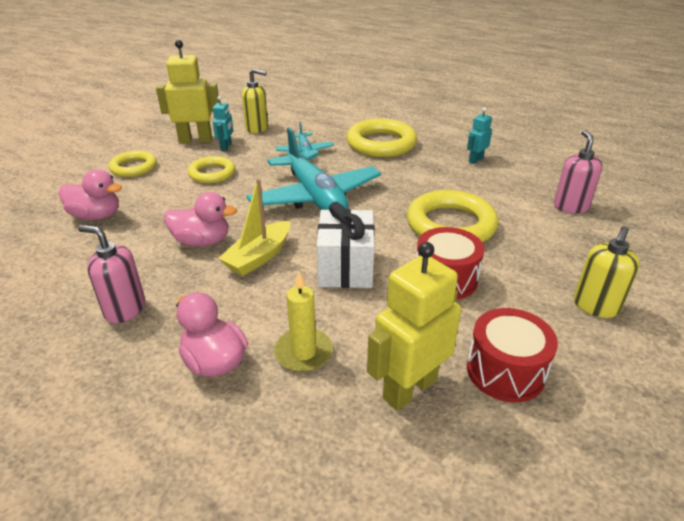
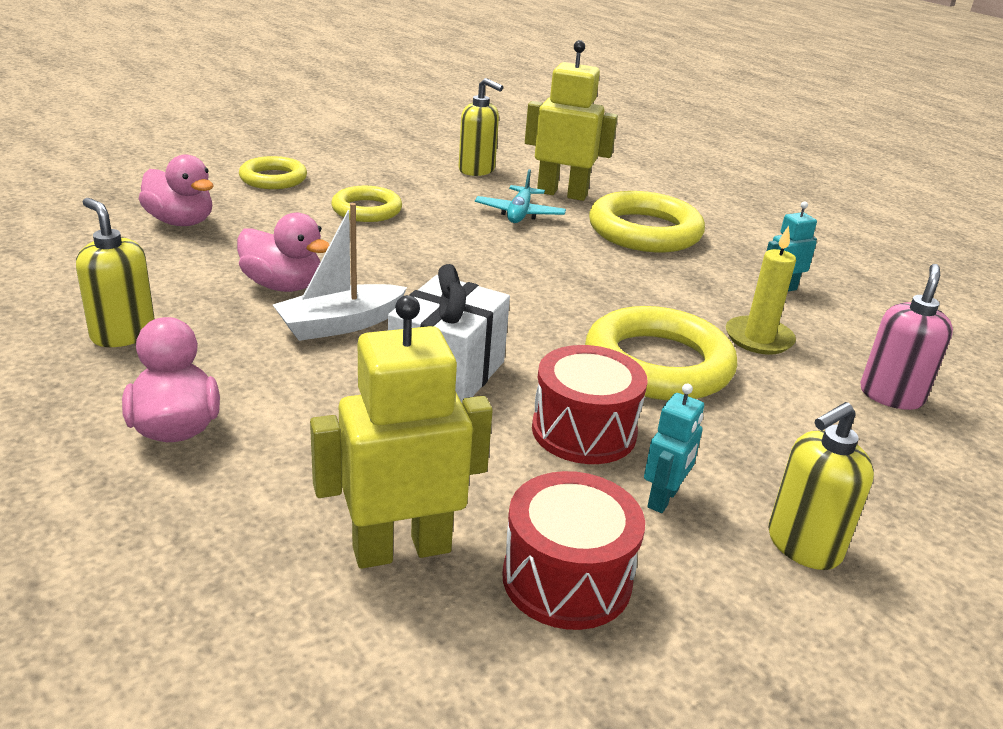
camera: 20 degrees right, 5 degrees down
pink soap dispenser [78,225,145,323] -> yellow soap dispenser [76,198,155,347]
yellow robot [156,40,219,143] -> yellow robot moved to [525,40,618,201]
turquoise robot [213,96,233,151] -> turquoise robot moved to [644,384,704,513]
yellow boat [218,178,290,276] -> white boat [273,203,407,341]
turquoise plane [247,128,381,210] -> none
yellow candle [274,272,333,372] -> yellow candle moved to [726,226,796,355]

